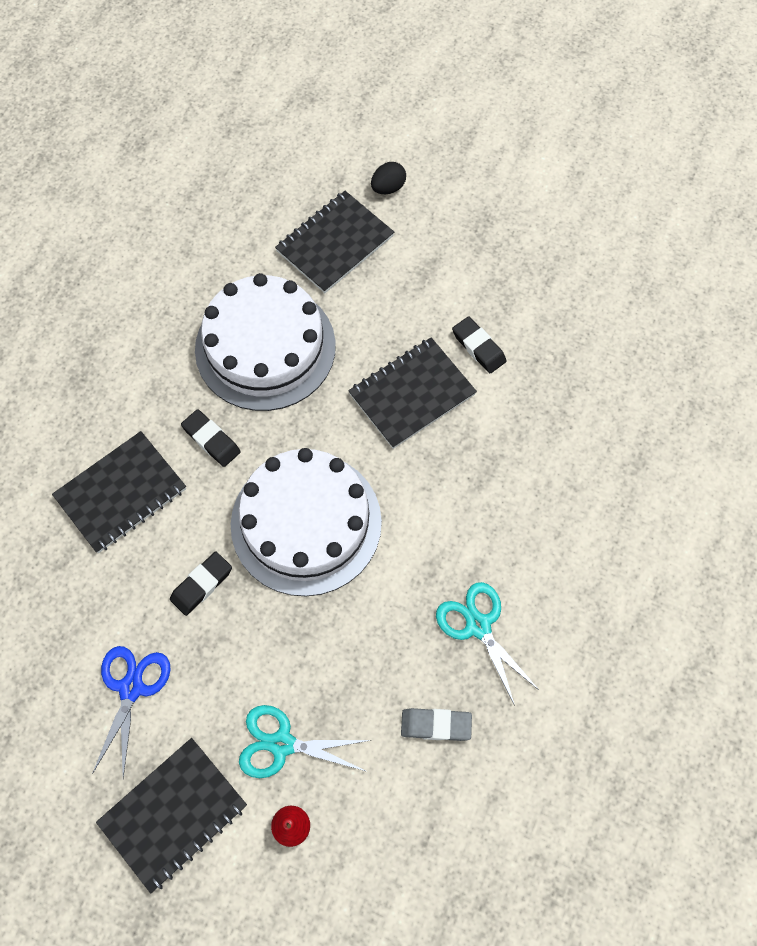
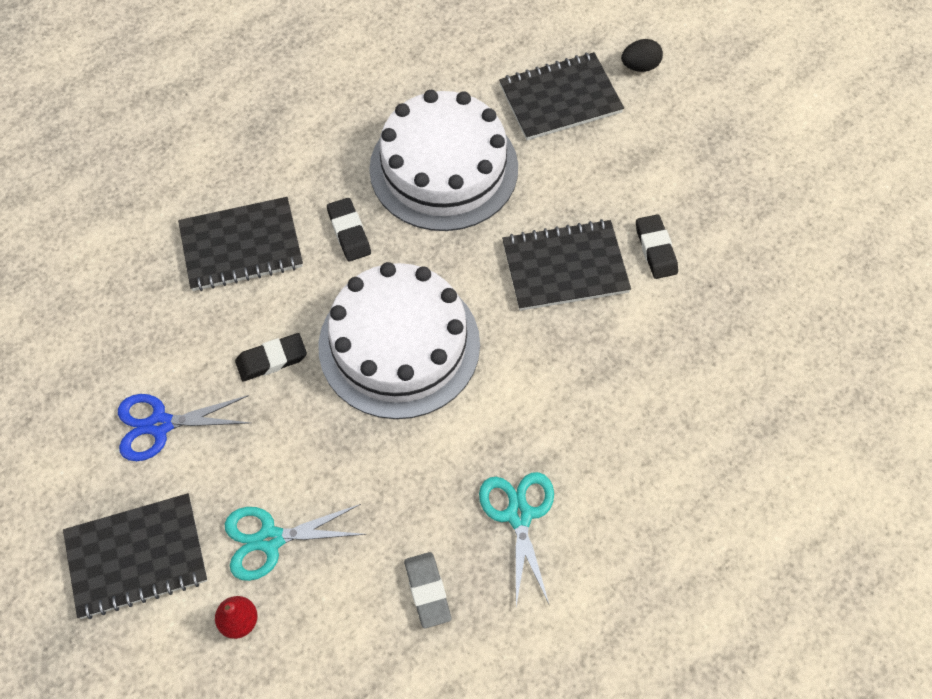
camera: 25 degrees right, 5 degrees down
blue scissors [92,646,170,778] -> blue scissors turned 135 degrees counterclockwise [118,394,251,461]
turquoise scissors [239,705,371,778] -> turquoise scissors turned 45 degrees counterclockwise [225,504,367,581]
grey eraser [401,708,472,741] -> grey eraser turned 45 degrees clockwise [404,552,452,628]

